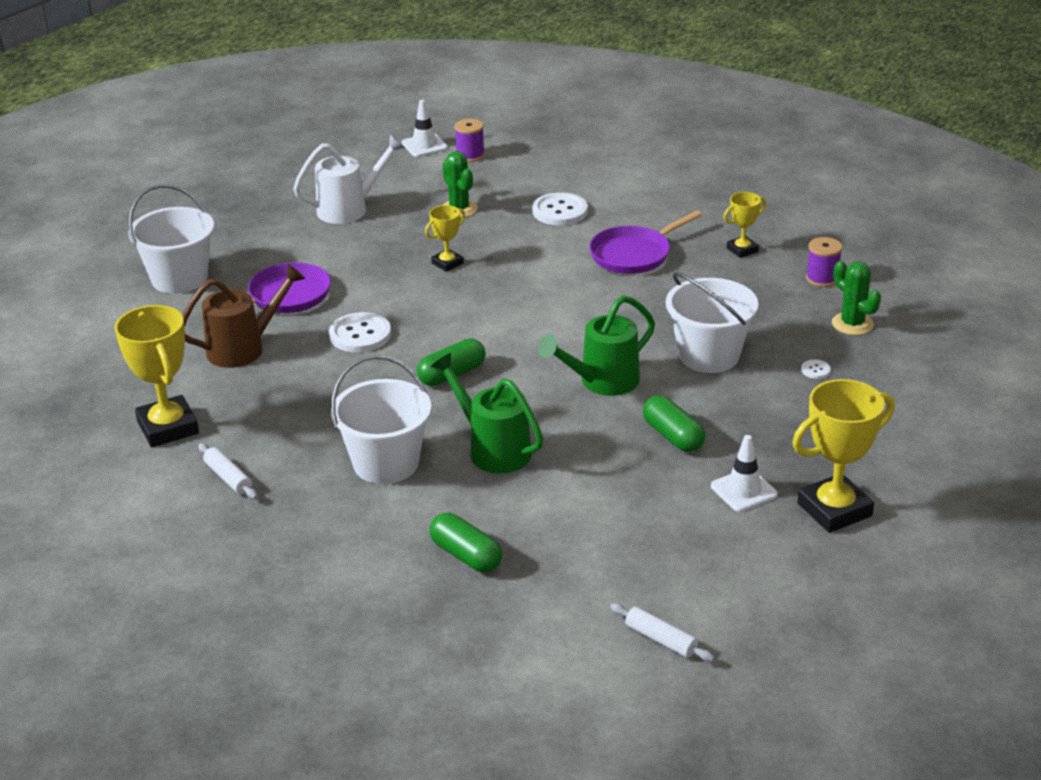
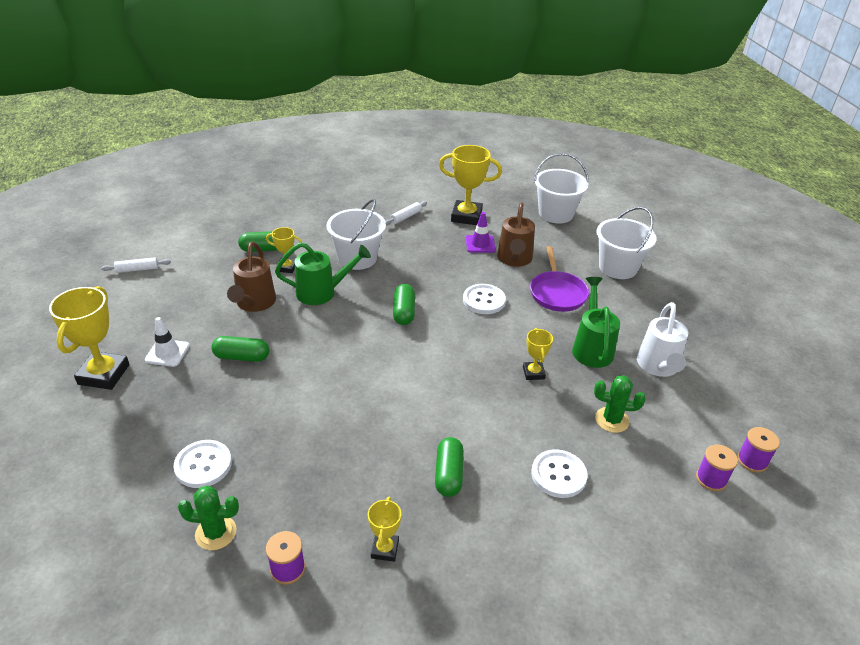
camera: 125 degrees right, 5 degrees up
white rolling pin [198,443,258,499] -> white rolling pin turned 45 degrees counterclockwise [385,201,427,225]
white traffic cone [402,100,448,157] -> purple spool [737,427,780,473]
green watering can [538,295,655,396] -> green watering can moved to [572,277,620,368]
purple pan [589,211,702,274] -> green capsule [435,437,464,497]
white bucket [666,272,758,373] -> white bucket moved to [534,153,589,224]
white button [801,360,831,379] -> white button [173,440,232,488], size x2.22
none -> brown watering can [227,242,276,312]
none -> yellow trophy [266,227,302,273]
none -> purple traffic cone [466,212,496,253]

